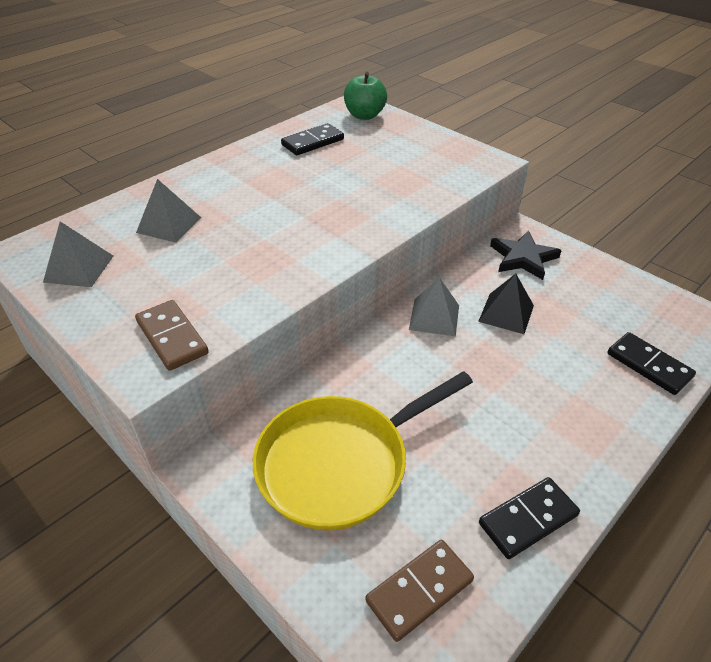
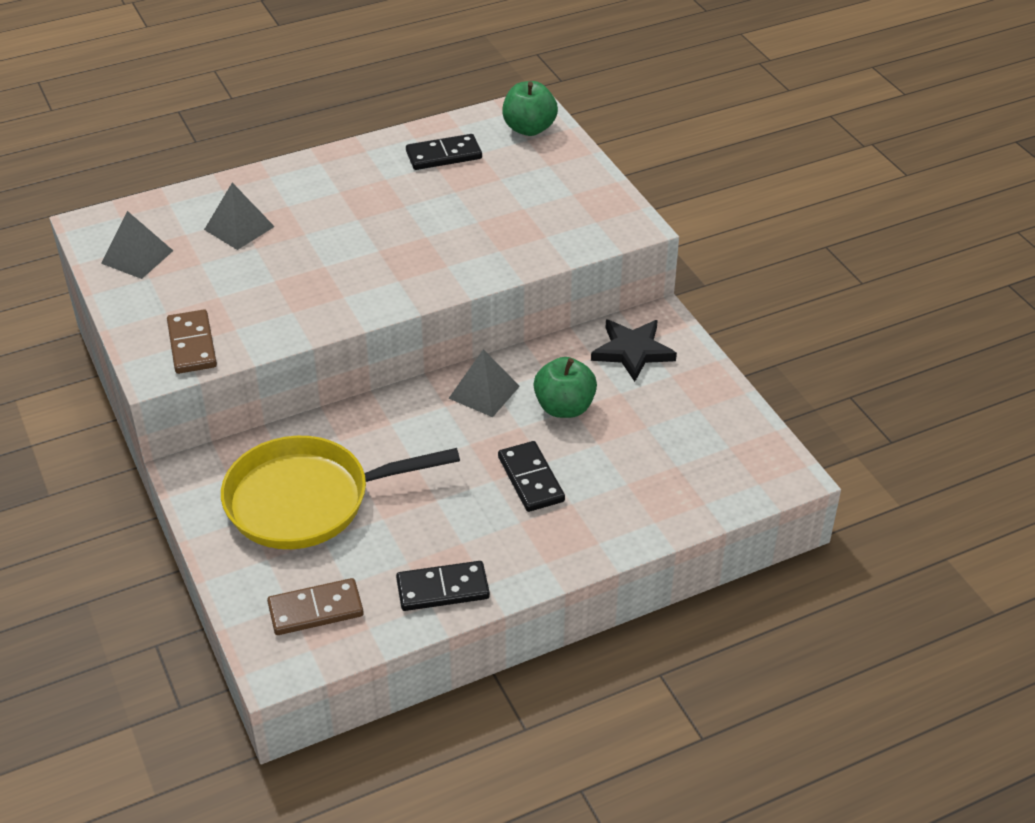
camera: 20 degrees right, 0 degrees up
black pyramid [478,274,534,334] -> green apple [534,357,597,418]
black domino [608,332,696,395] -> black domino moved to [498,441,565,512]

